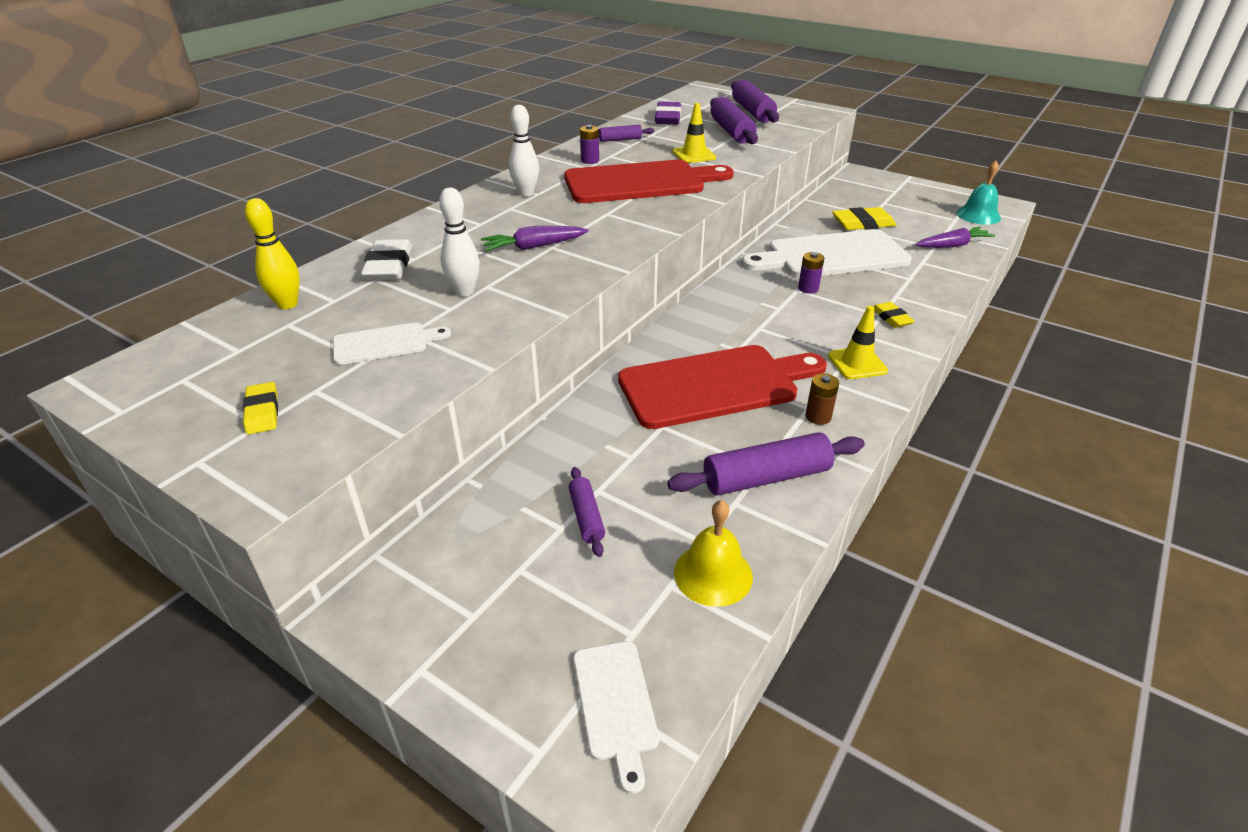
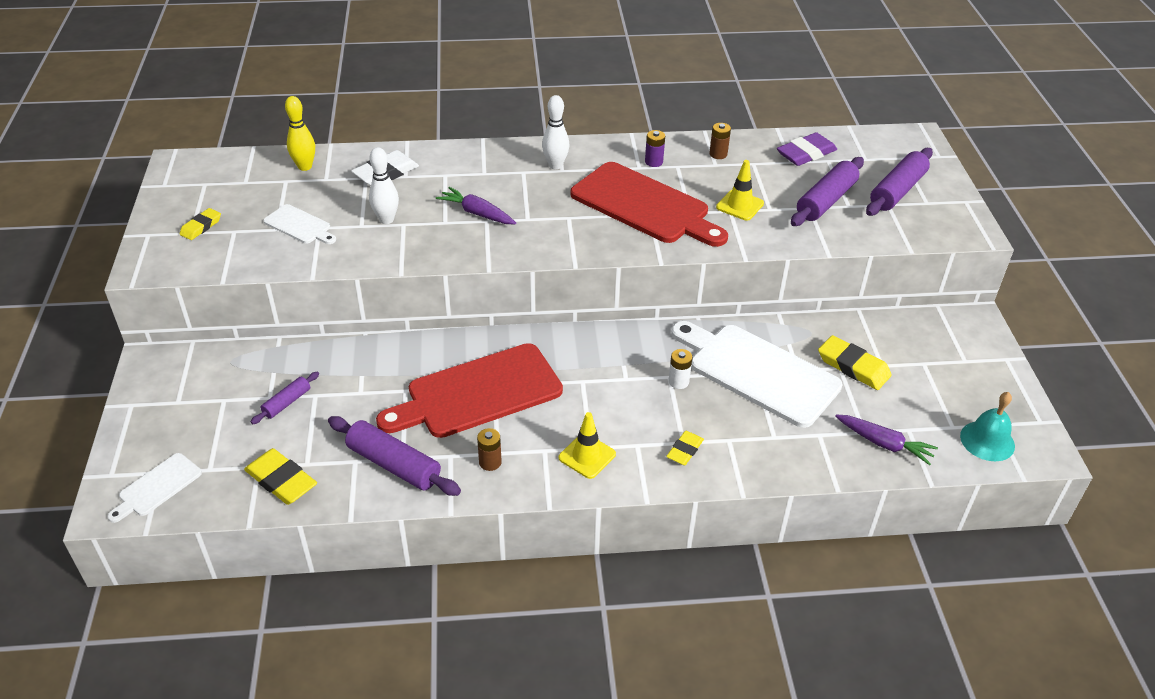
camera: 50 degrees right, 5 degrees up
purple rolling pin [599,125,655,142] -> brown battery [709,123,731,159]
red cutting board [618,345,827,429] -> red cutting board turned 120 degrees clockwise [376,343,563,438]
yellow bell [674,500,753,607] -> yellow eraser [244,448,317,505]
purple battery [798,252,824,294] -> white battery [668,349,692,389]

